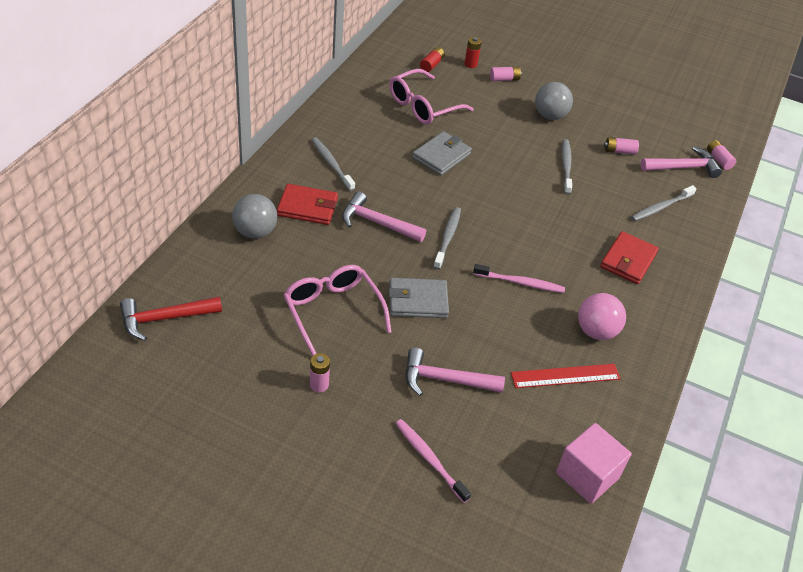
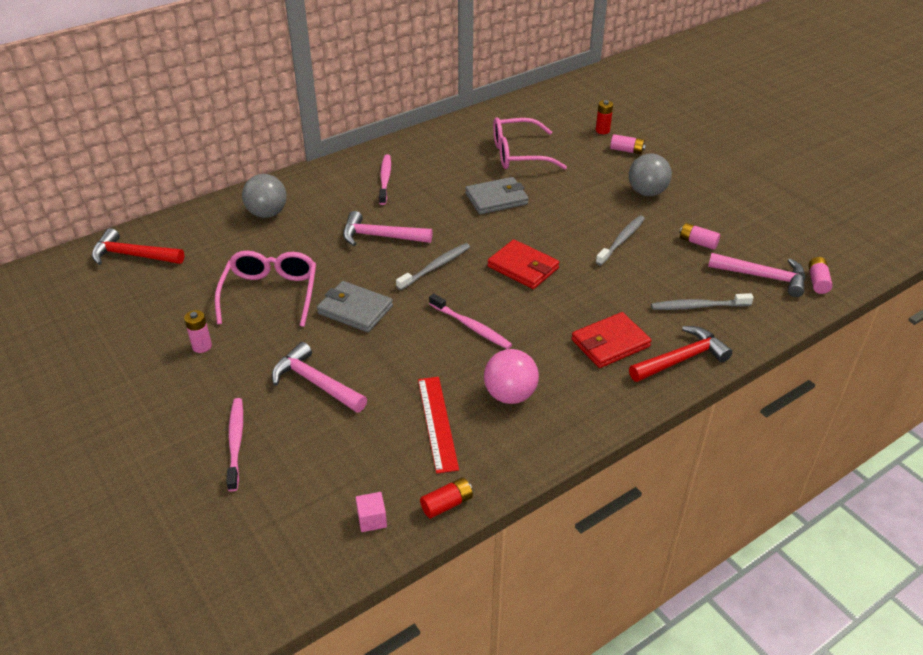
camera: 35 degrees right, 5 degrees down
red wallet [277,184,338,225] -> red wallet moved to [487,239,559,289]
grey toothbrush [312,138,355,191] -> pink toothbrush [379,155,391,205]
pink hammer [342,191,426,242] -> pink hammer turned 45 degrees counterclockwise [343,211,433,246]
red battery [420,47,445,72] -> red battery moved to [420,478,473,518]
red ruler [511,364,621,388] -> red ruler turned 60 degrees clockwise [418,377,459,474]
pink cube [556,423,632,504] -> pink cube [356,492,387,532], size x0.48
none -> red hammer [629,326,732,382]

